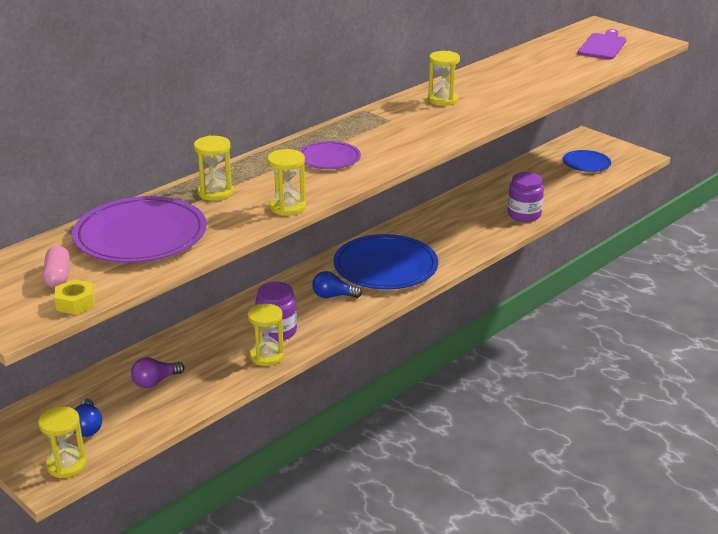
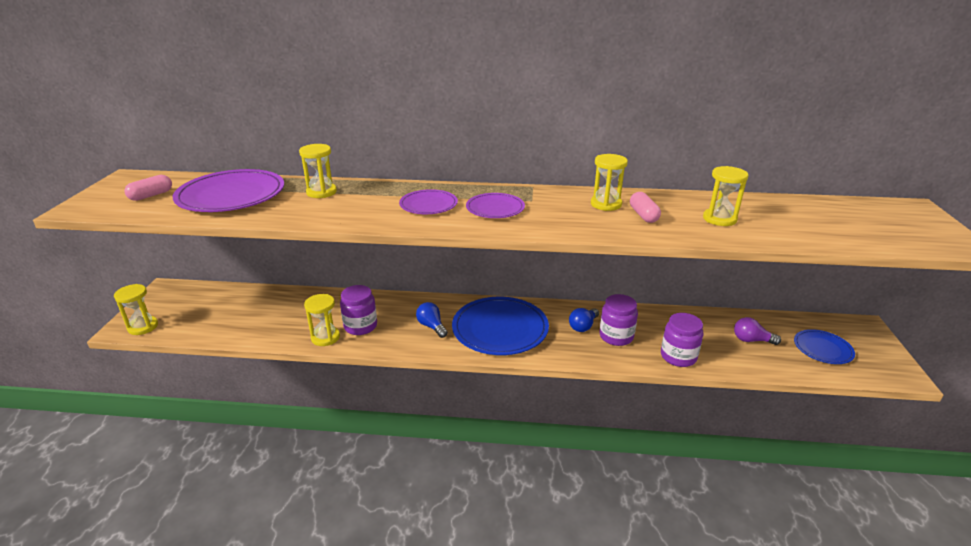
camera: 50 degrees right, 0 degrees up
yellow nut [54,279,94,315] -> none
blue light bulb [74,399,102,437] -> blue light bulb moved to [569,308,599,332]
purple light bulb [131,357,184,388] -> purple light bulb moved to [734,317,781,345]
yellow hourglass [267,149,306,216] -> yellow hourglass moved to [703,166,749,226]
purple cutting board [578,29,626,59] -> none
none -> purple plate [466,193,525,218]
none -> purple jar [600,294,638,346]
none -> pink capsule [630,192,661,223]

